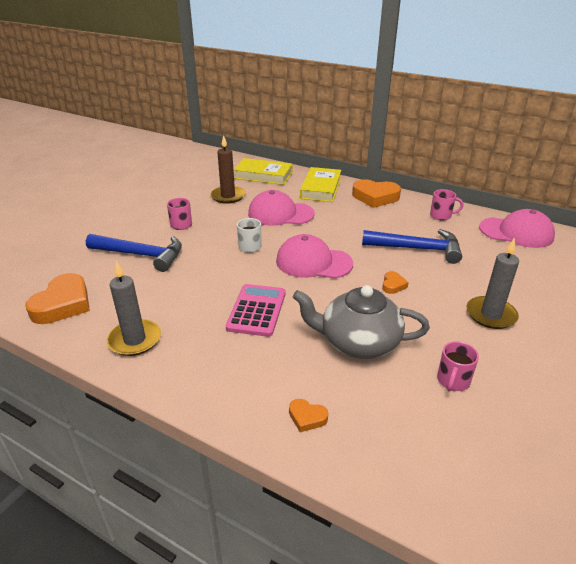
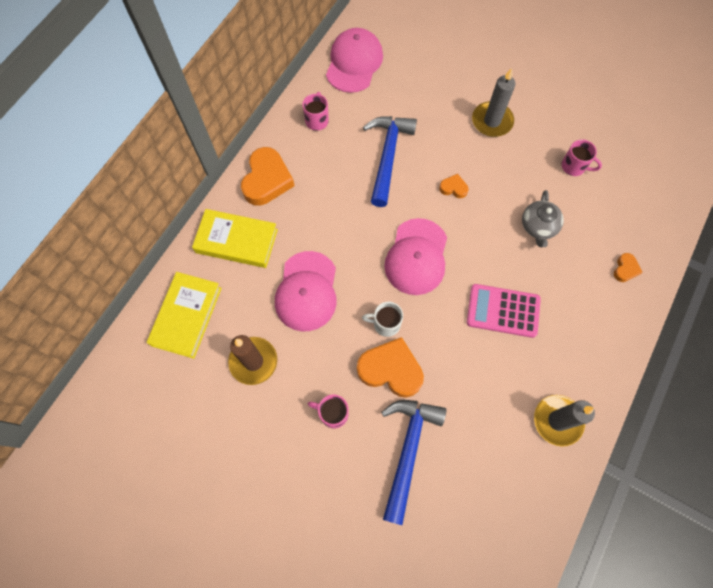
camera: 90 degrees left, 35 degrees up
orange heart [25,273,90,324] -> orange heart moved to [357,337,424,398]
grey teapot [293,285,430,359] -> grey teapot [522,190,564,248], size x0.59

